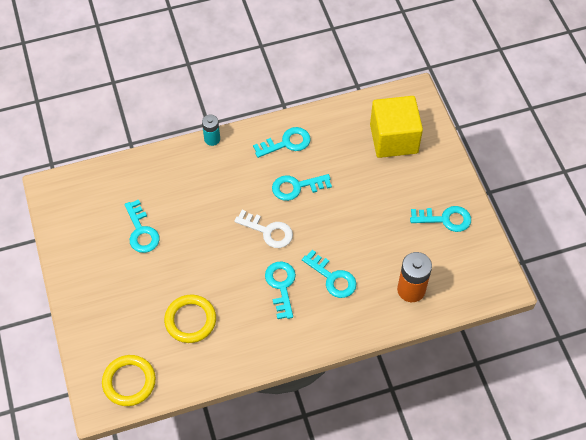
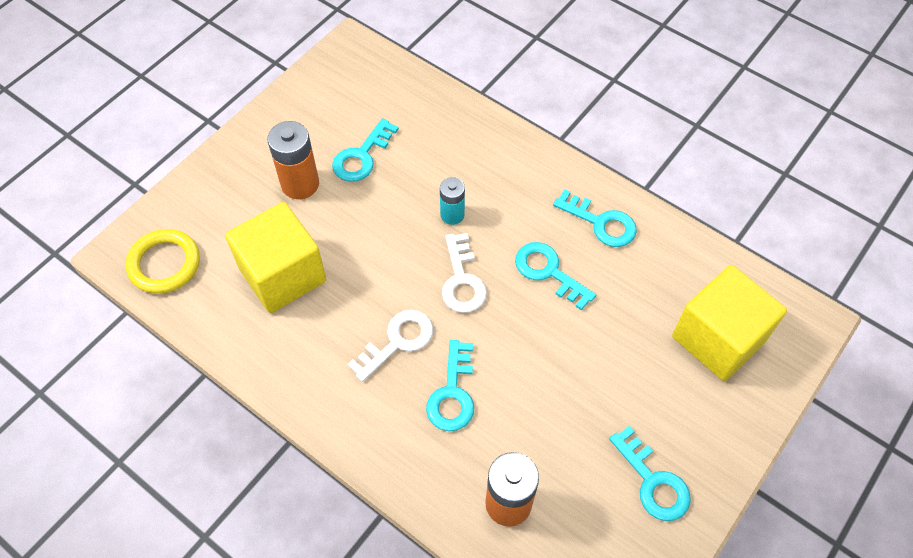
camera: 55 degrees right, 0 degrees up
yellow ring [164,295,216,343] -> yellow cube [225,202,326,313]
turquoise battery [202,114,220,146] -> turquoise battery moved to [440,177,465,225]
turquoise key [265,262,296,319] -> white key [348,310,433,382]
none -> orange battery [267,121,319,199]

